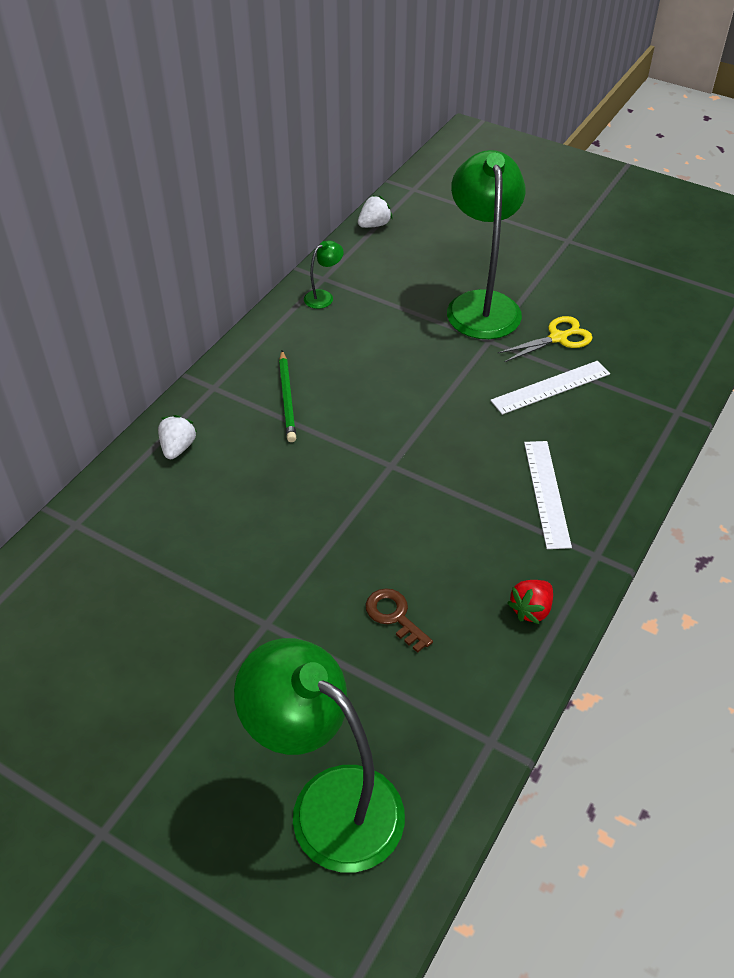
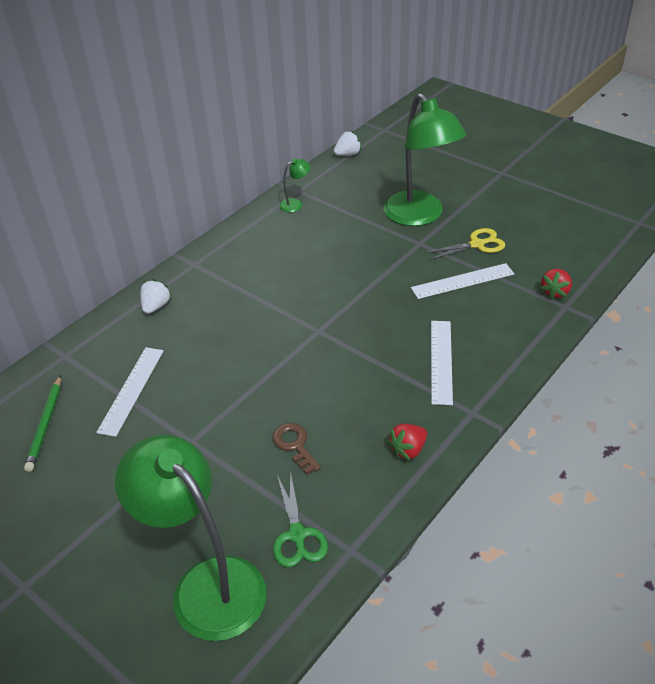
camera: 10 degrees right, 5 degrees down
green pencil [279,350,296,442] -> green pencil moved to [24,375,61,472]
green lamp [447,150,525,339] -> green lamp turned 150 degrees clockwise [383,93,466,226]
none -> white ruler [96,347,164,437]
none -> green scissors [273,471,328,567]
none -> red strawberry [540,269,572,299]

